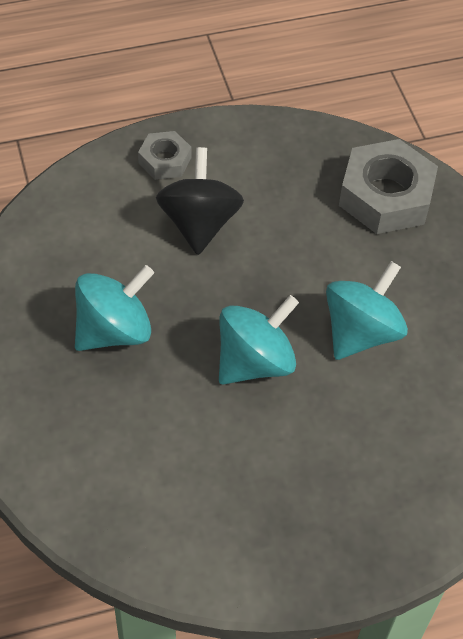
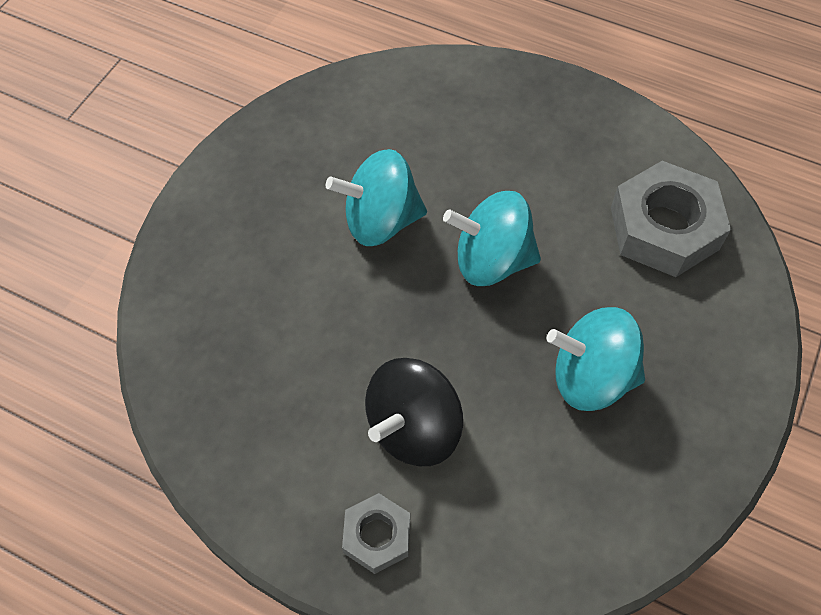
camera: 135 degrees left, 5 degrees up
grey nut [339,139,438,234] -> grey nut moved to [611,161,731,277]

